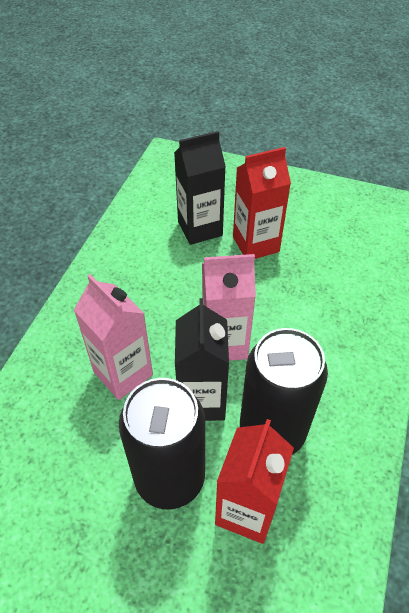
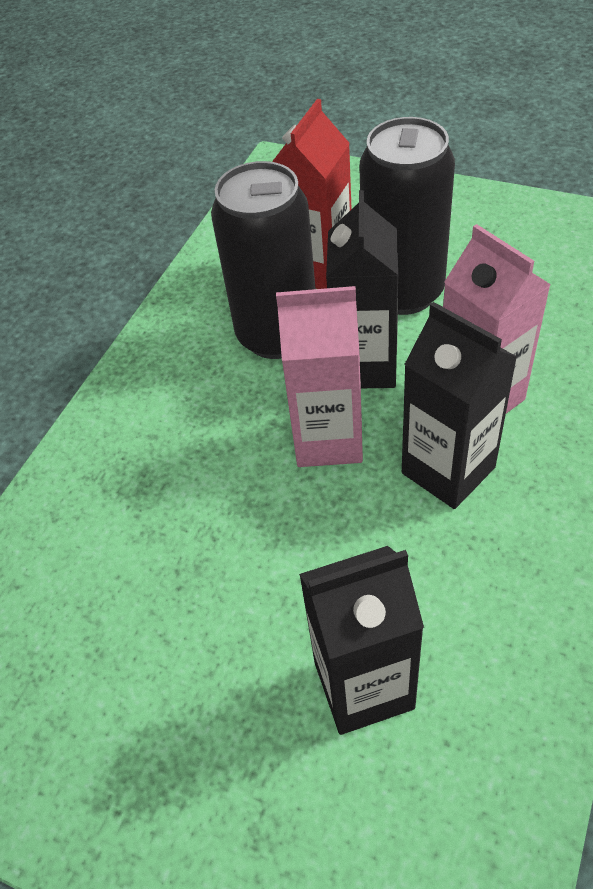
camera: 170 degrees left, 0 degrees up
red carton [233,147,291,259] -> none
none -> black carton [402,302,517,509]

